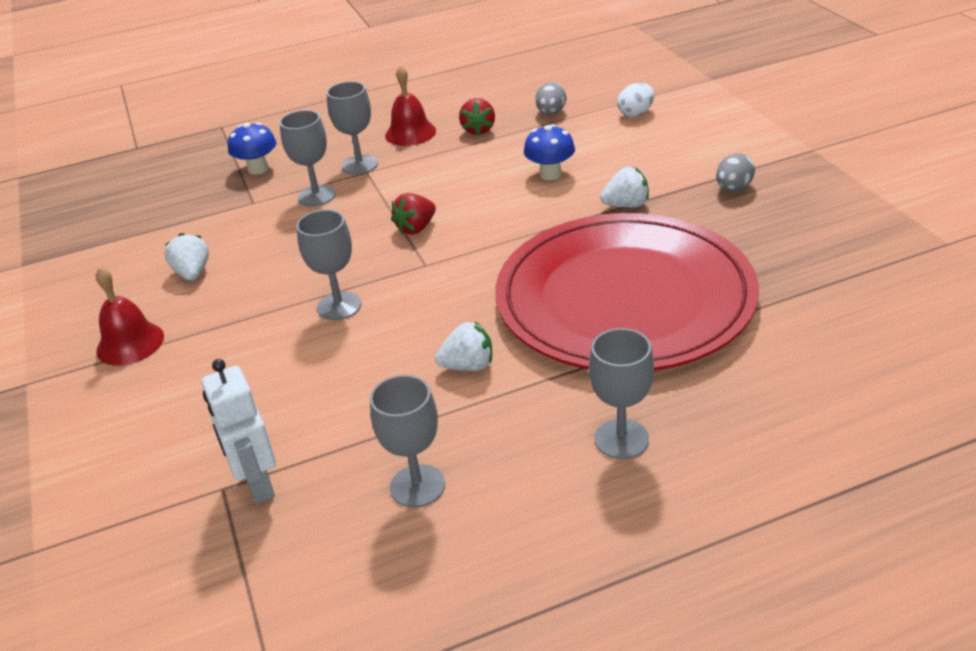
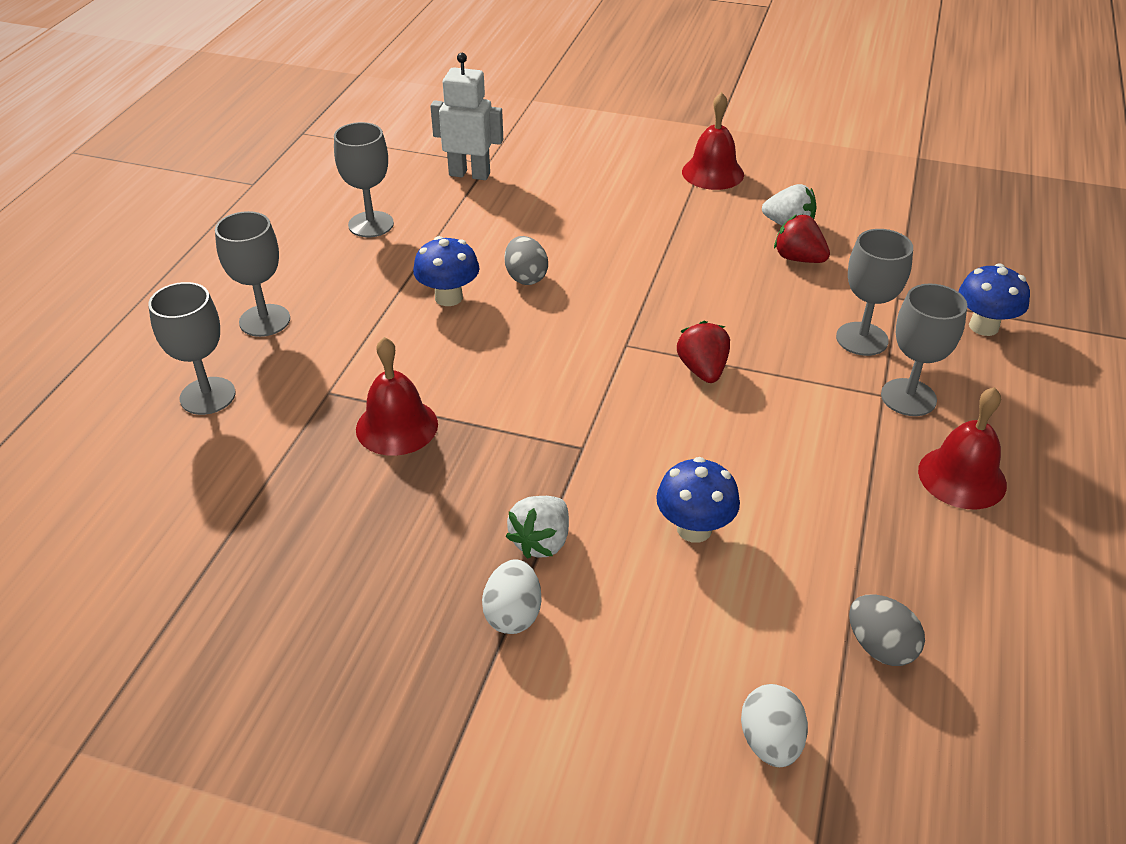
camera: 125 degrees right, 5 degrees up
grey goblet [296,210,362,320] -> grey goblet moved to [148,282,235,415]
white strawberry [435,322,492,371] -> blue mushroom [413,236,479,306]
red strawberry [459,98,495,136] -> red strawberry moved to [774,214,830,263]
red plate [495,213,759,371] -> red bell [356,337,438,456]
grey egg [716,153,755,191] -> grey egg moved to [505,236,548,285]
none -> white egg [482,560,542,634]

